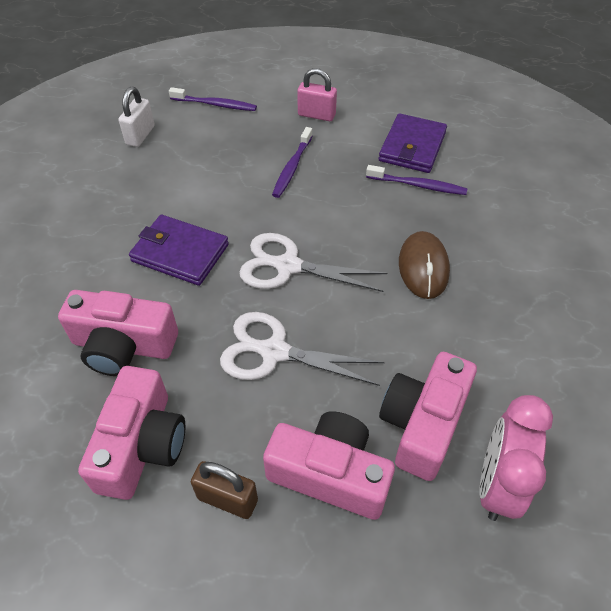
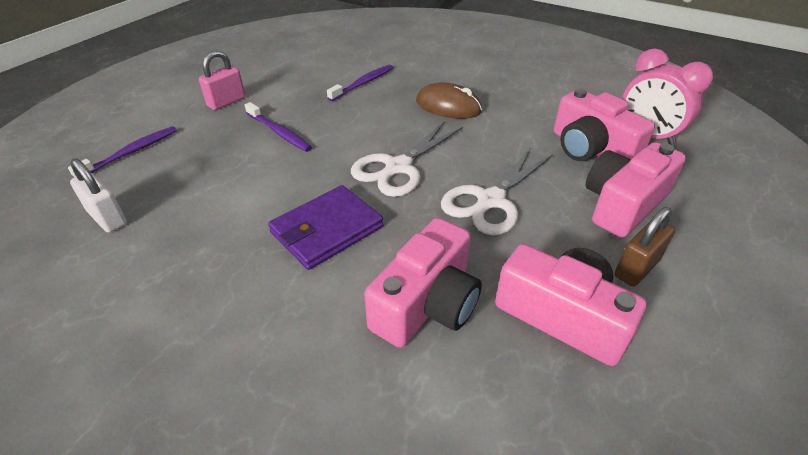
camera: 65 degrees left, 10 degrees down
purple wallet [379,113,447,173] -> none

